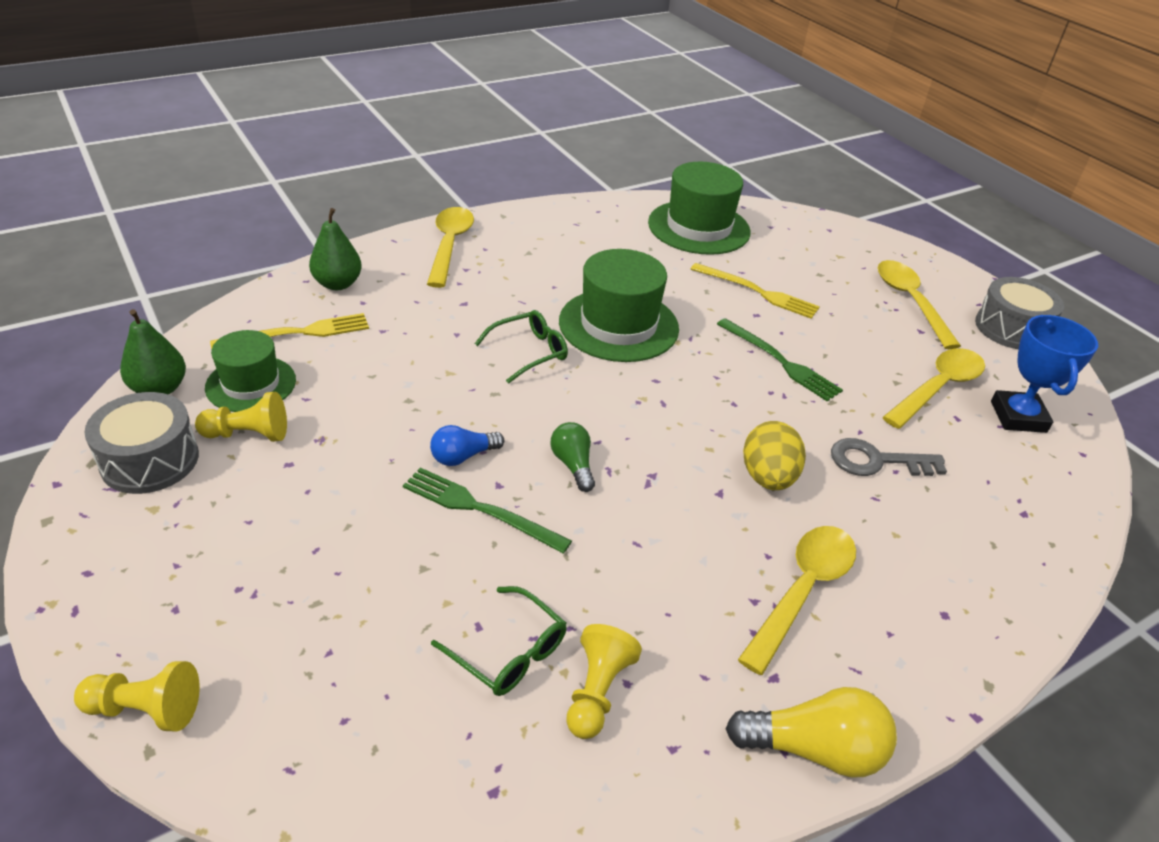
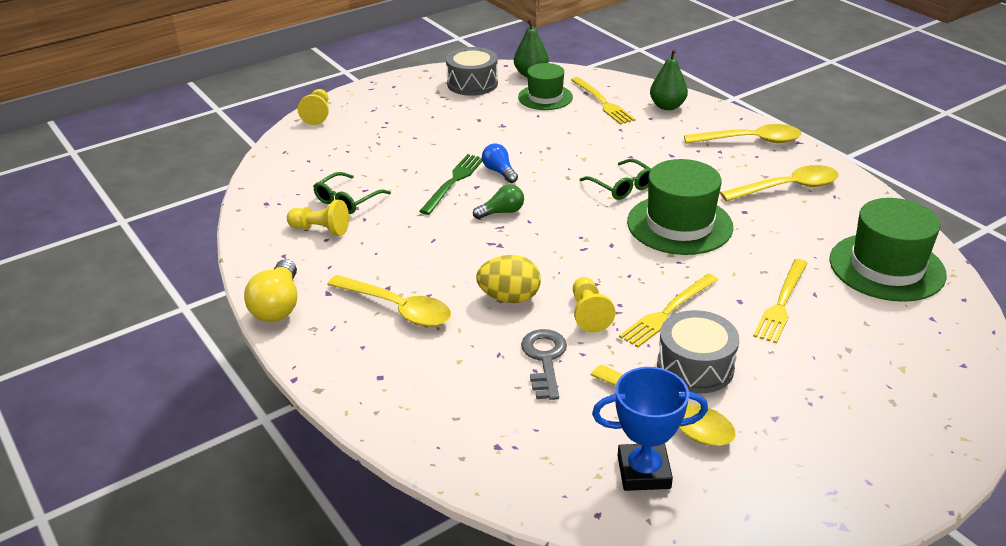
camera: 90 degrees right, 5 degrees down
yellow pawn [195,392,287,442] -> yellow pawn moved to [573,277,615,332]
green fork [717,318,843,401] -> yellow fork [619,274,718,348]
yellow spoon [878,260,961,349] -> yellow spoon moved to [720,165,839,201]
grey drum [975,277,1064,349] -> grey drum moved to [657,310,739,393]

